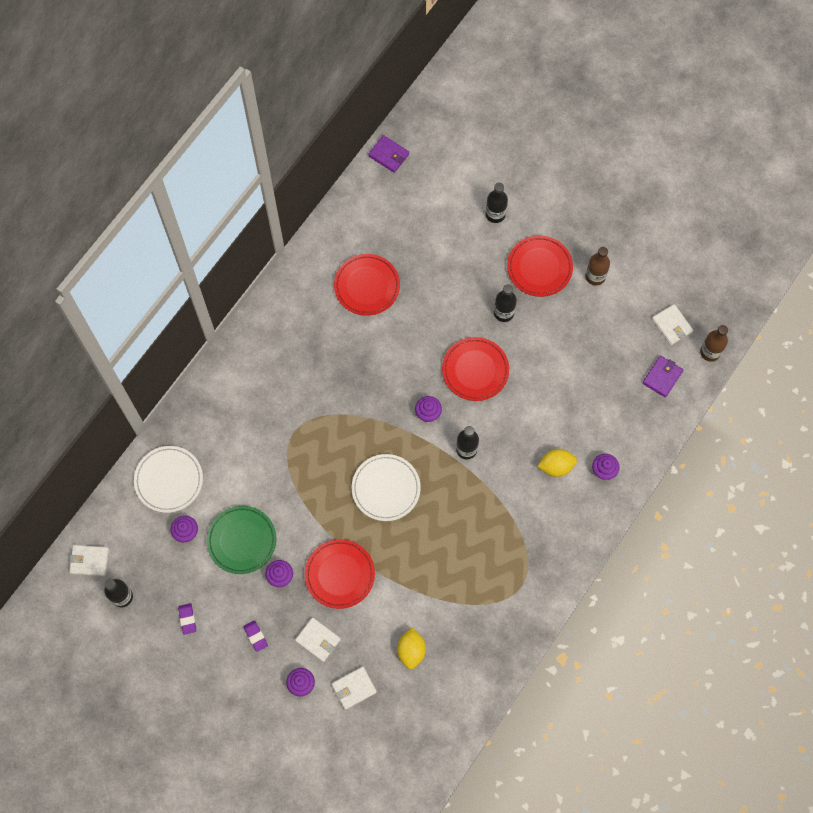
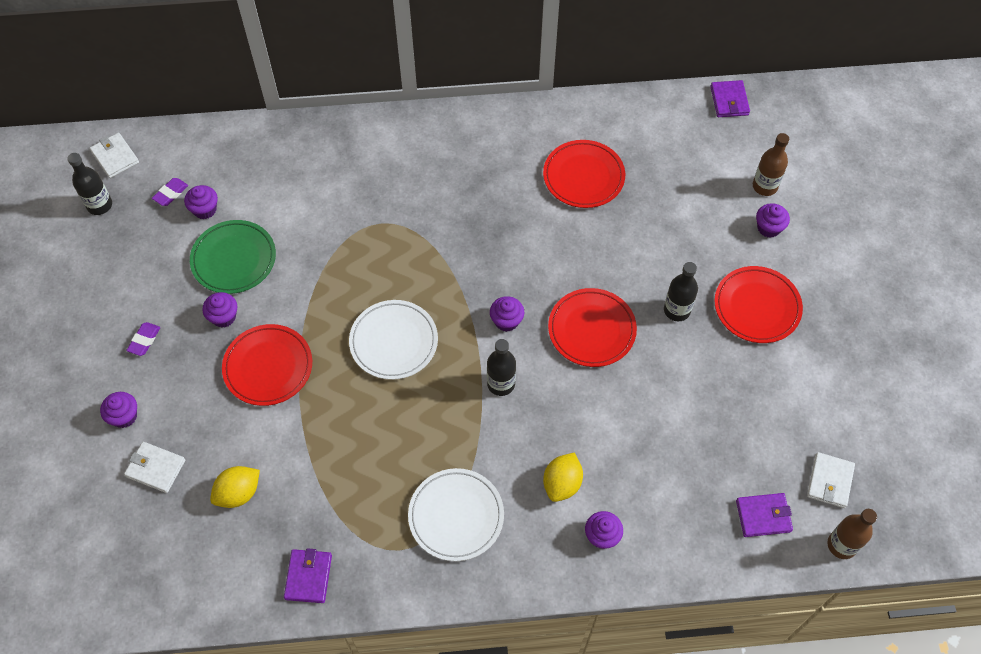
camera: 50 degrees right, 10 degrees down
white plate [134,446,203,513] -> white plate moved to [408,468,504,561]
purple eraser [178,603,196,635] -> purple eraser moved to [152,178,188,206]
white wallet [295,617,341,662] -> none
black bottle [486,183,508,223] -> purple cupcake [756,203,790,238]
yellow lemon [537,449,577,477] -> yellow lemon turned 75 degrees clockwise [543,452,583,502]
brown bottle [585,247,610,286] -> brown bottle moved to [753,133,789,196]
none -> purple wallet [284,548,332,603]

